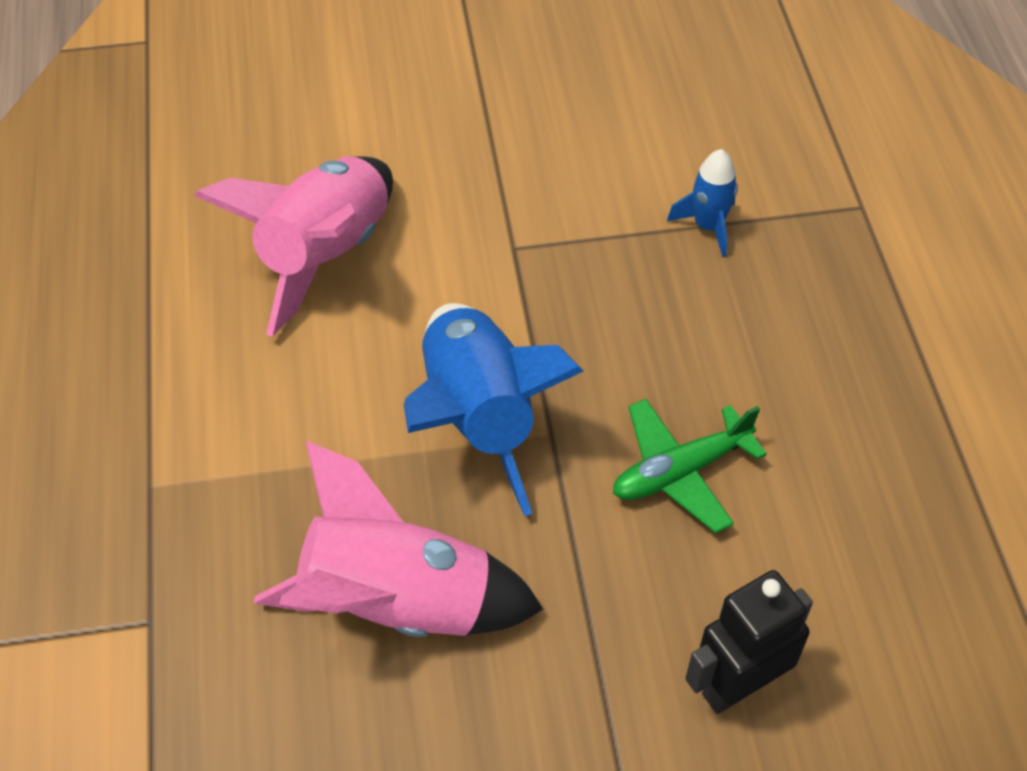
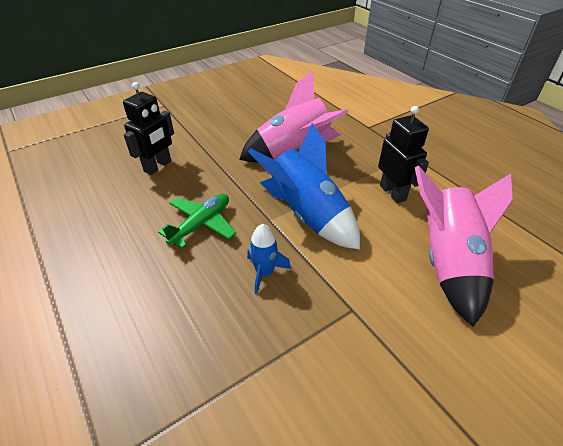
camera: 155 degrees right, 10 degrees down
blue rocket [667,149,738,257] -> blue rocket moved to [247,224,291,294]
none -> black robot [378,106,429,203]

